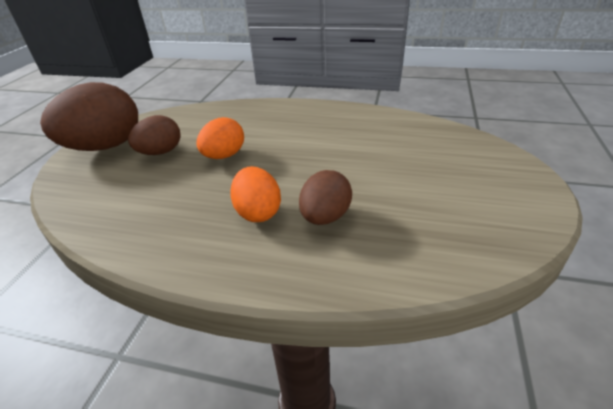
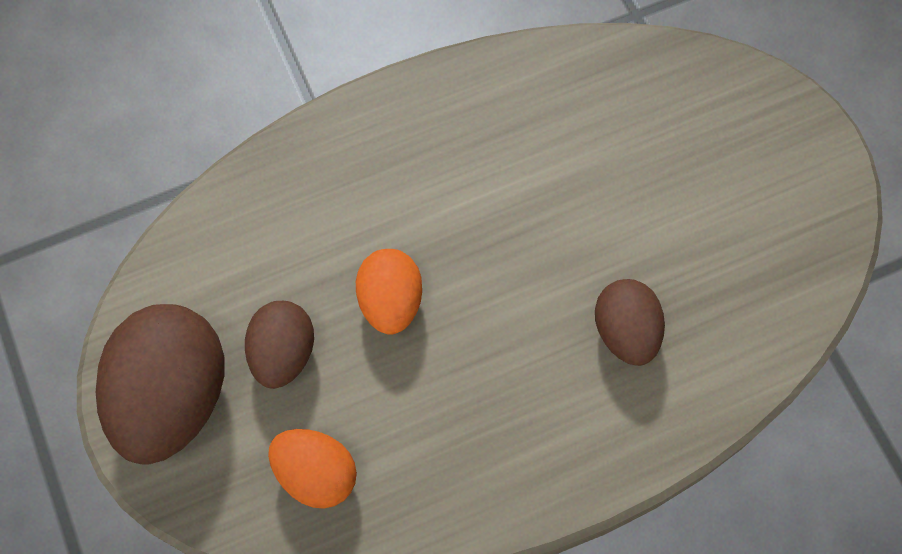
camera: 40 degrees left, 30 degrees up
orange egg [230,166,281,222] -> orange egg moved to [268,429,357,509]

